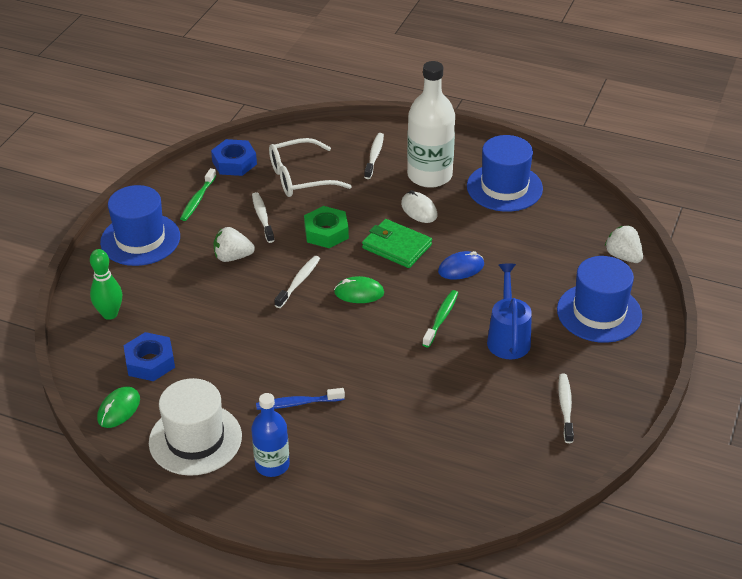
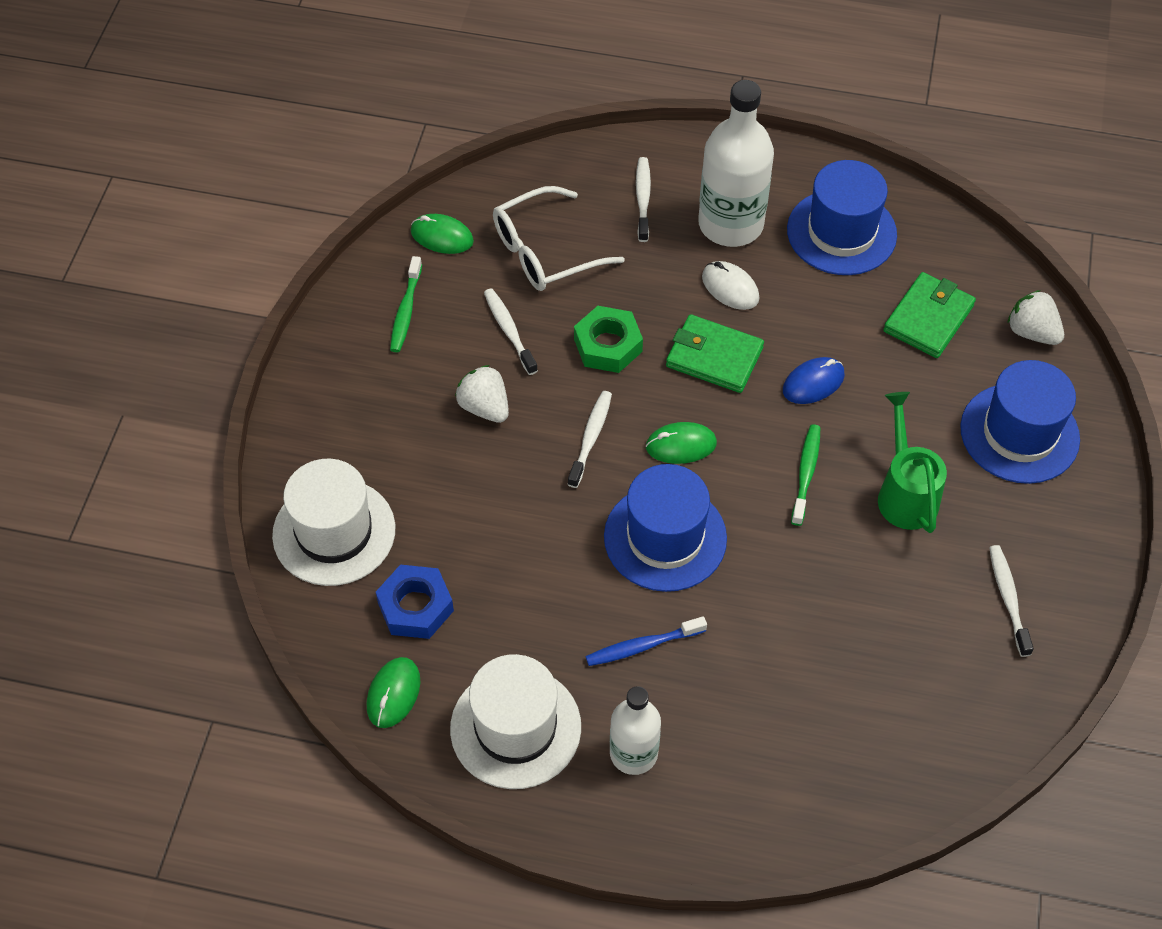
camera: 10 degrees left, 15 degrees up
green bowling pin [90,249,122,320] -> white hat [272,459,395,586]
blue hat [100,185,180,266] -> blue hat moved to [604,464,727,592]
blue nut [211,139,257,176] -> green mouse [411,214,474,254]
white strawberry [213,227,255,262] -> white strawberry turned 60 degrees clockwise [455,365,509,423]
blue bottle [251,393,290,477] -> white bottle [610,686,661,775]
blue watering can [487,263,532,359] -> green watering can [878,392,947,533]
none -> green wallet [883,272,976,358]

